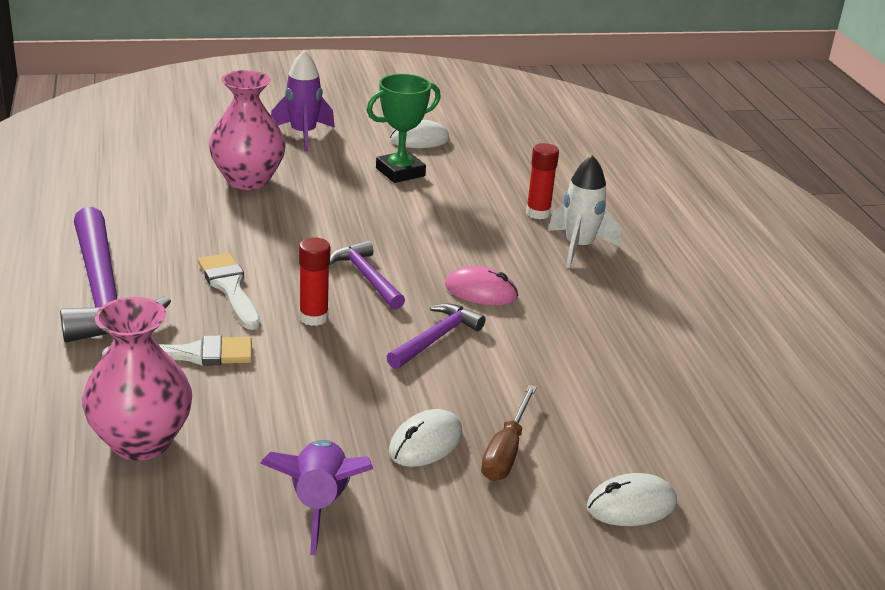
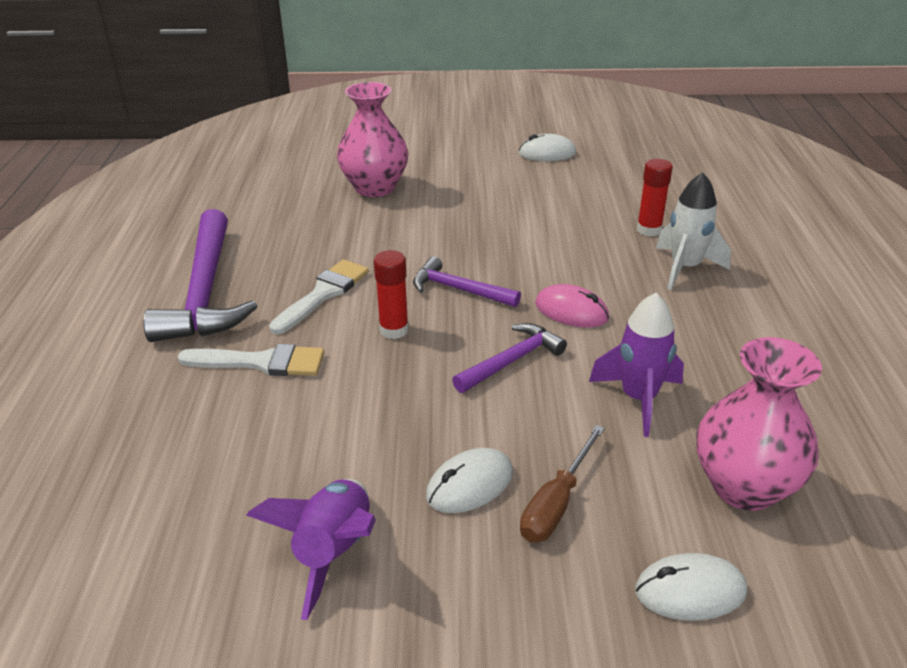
camera: 15 degrees right, 5 degrees up
pink vase [82,297,192,461] -> pink vase moved to [697,337,822,511]
white brush [198,253,261,330] -> white brush turned 45 degrees clockwise [269,259,369,334]
purple rocket [271,51,335,151] -> purple rocket moved to [589,293,684,437]
purple hammer [330,241,405,309] -> purple hammer turned 45 degrees counterclockwise [413,256,521,307]
green trophy [367,74,441,183] -> none

